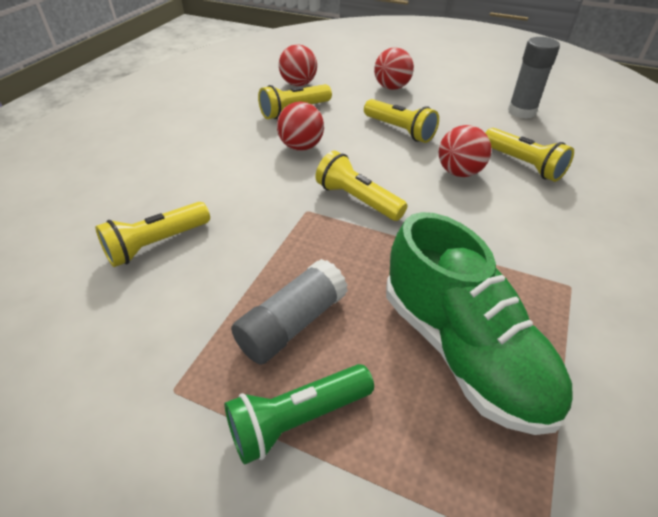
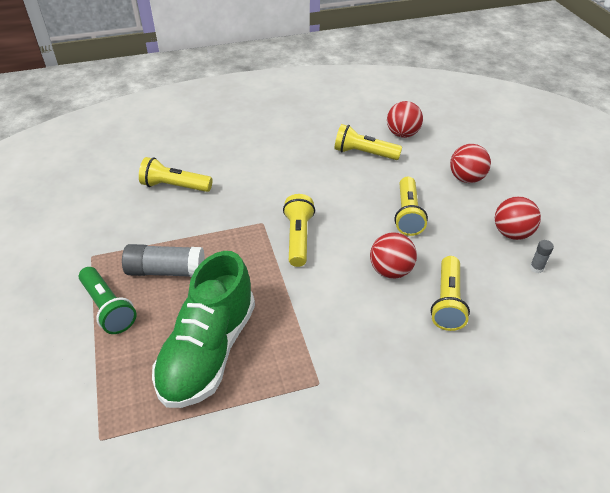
camera: 50 degrees right, 0 degrees up
green flashlight [224,364,374,465] -> green flashlight turned 150 degrees counterclockwise [79,267,137,334]
red ball [277,102,324,151] -> red ball moved to [495,196,541,240]
grey glue stick [508,37,560,119] -> grey glue stick [530,240,554,273], size x0.45

